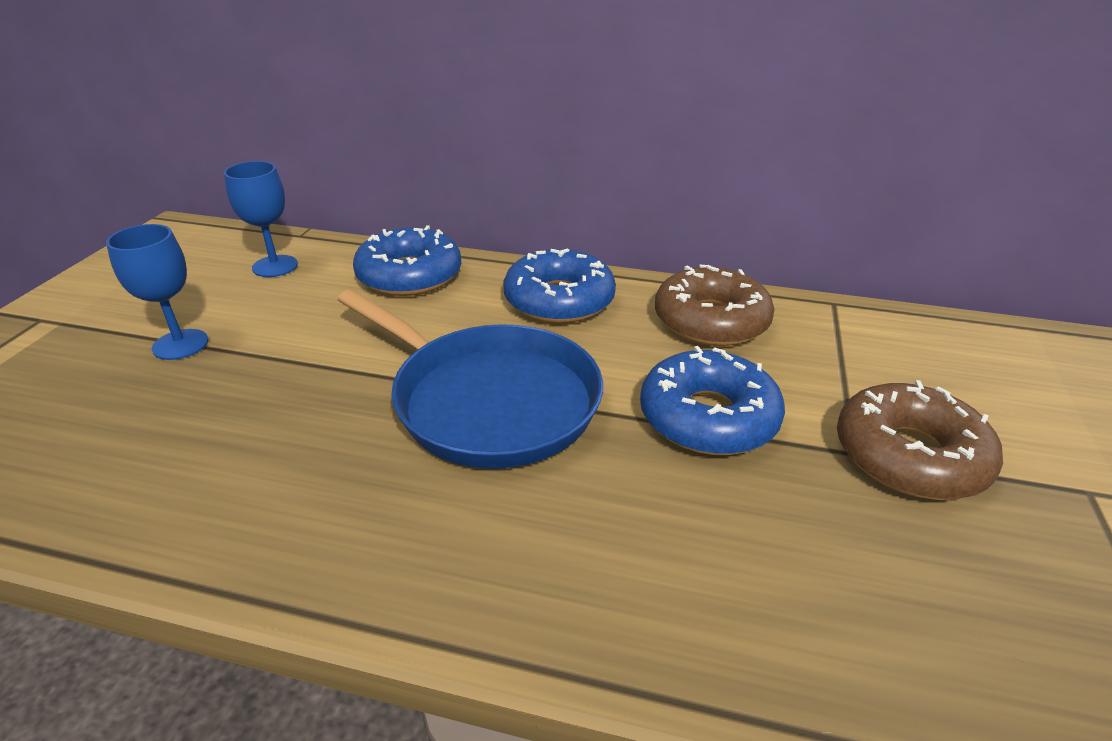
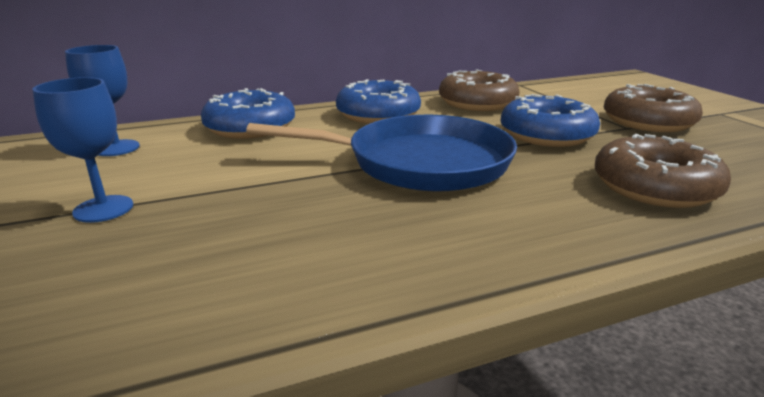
camera: 35 degrees left, 10 degrees down
none -> brown donut [595,134,731,208]

